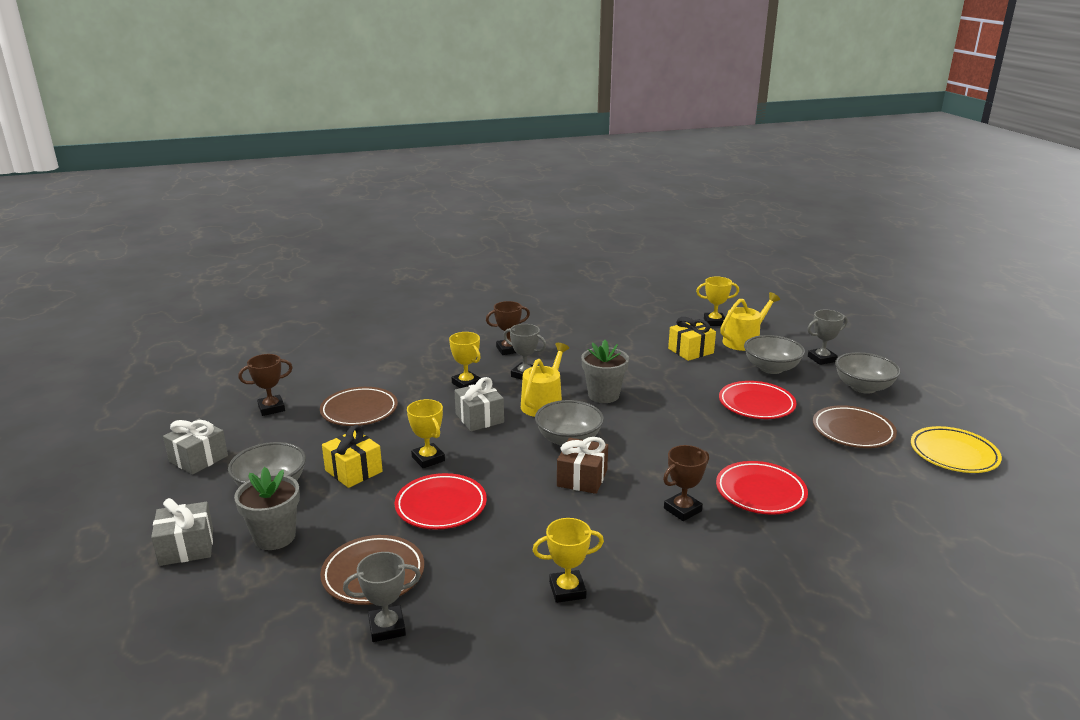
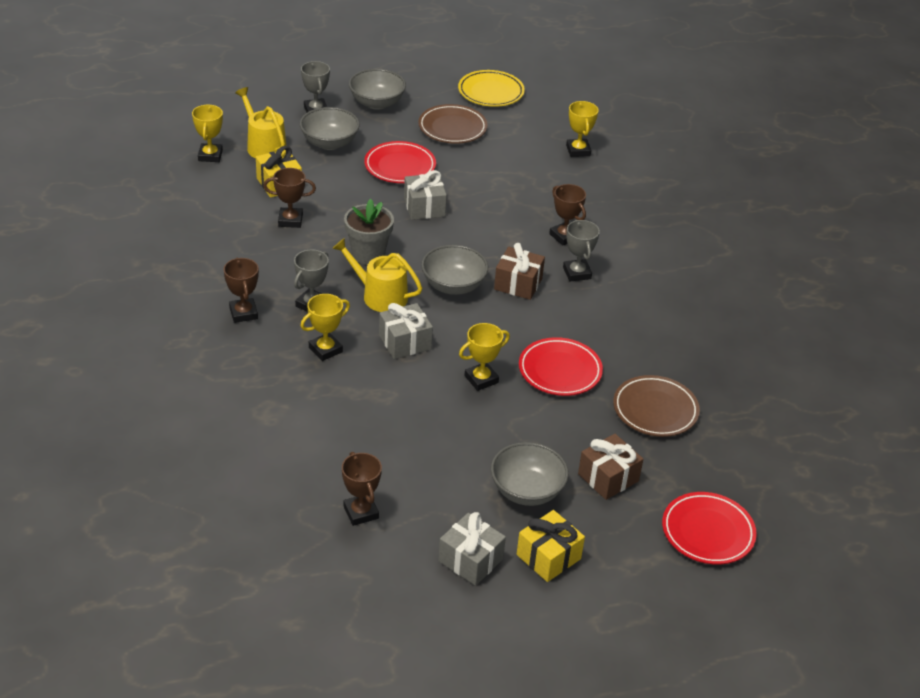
camera: 90 degrees left, 15 degrees up
grey gift [151,498,213,566] -> grey gift moved to [404,170,447,220]
grey flower pot [234,467,300,550] -> brown gift [578,434,643,500]
brown plate [320,387,398,426] -> none
yellow gift [322,425,383,488] -> yellow gift moved to [517,510,585,582]
grey trophy [343,552,421,642] -> grey trophy moved to [563,220,600,281]
yellow trophy [533,518,604,603] -> yellow trophy moved to [566,101,599,157]
red plate [716,461,808,515] -> red plate moved to [662,492,757,564]
none -> brown trophy [263,168,316,228]

